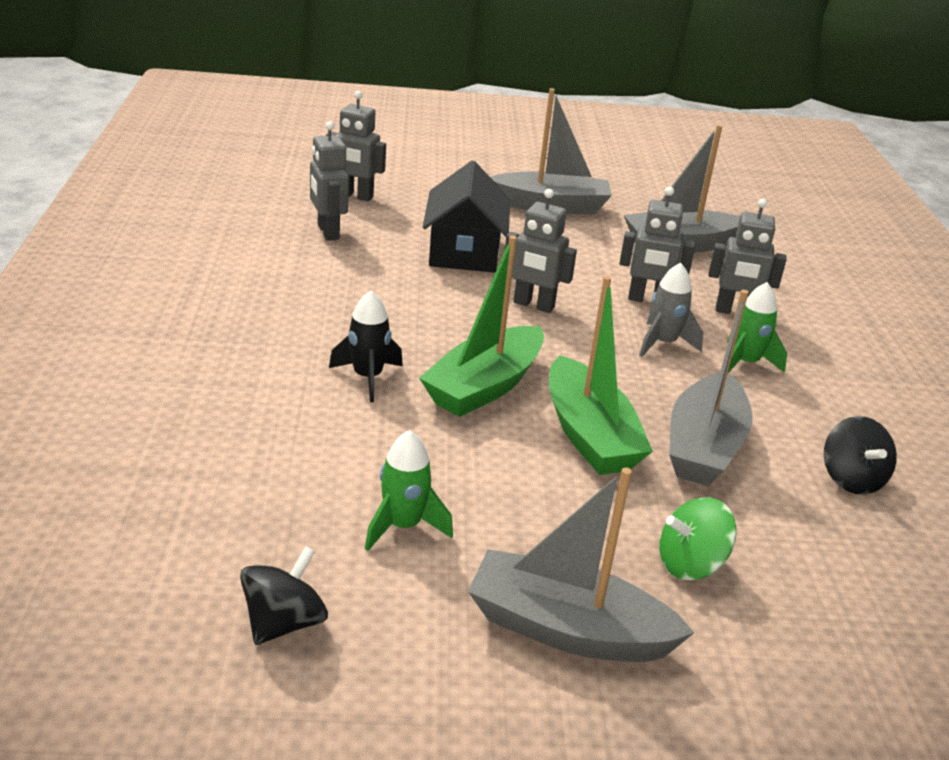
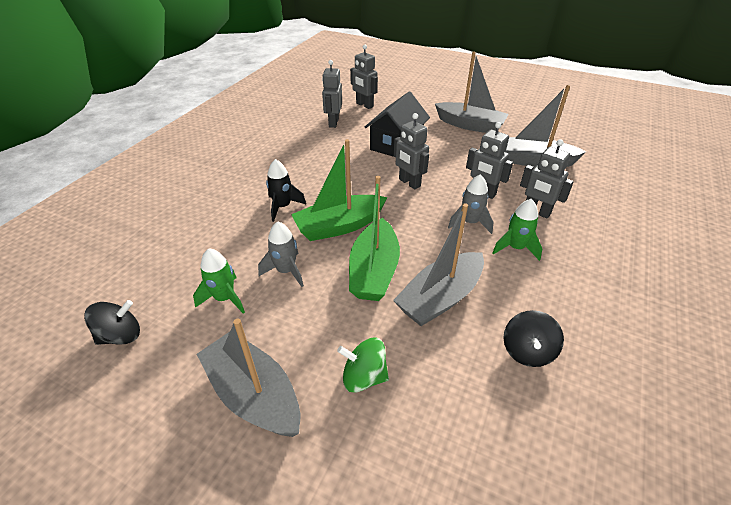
camera: 30 degrees right, 10 degrees up
none -> grey rocket [258,221,304,287]

